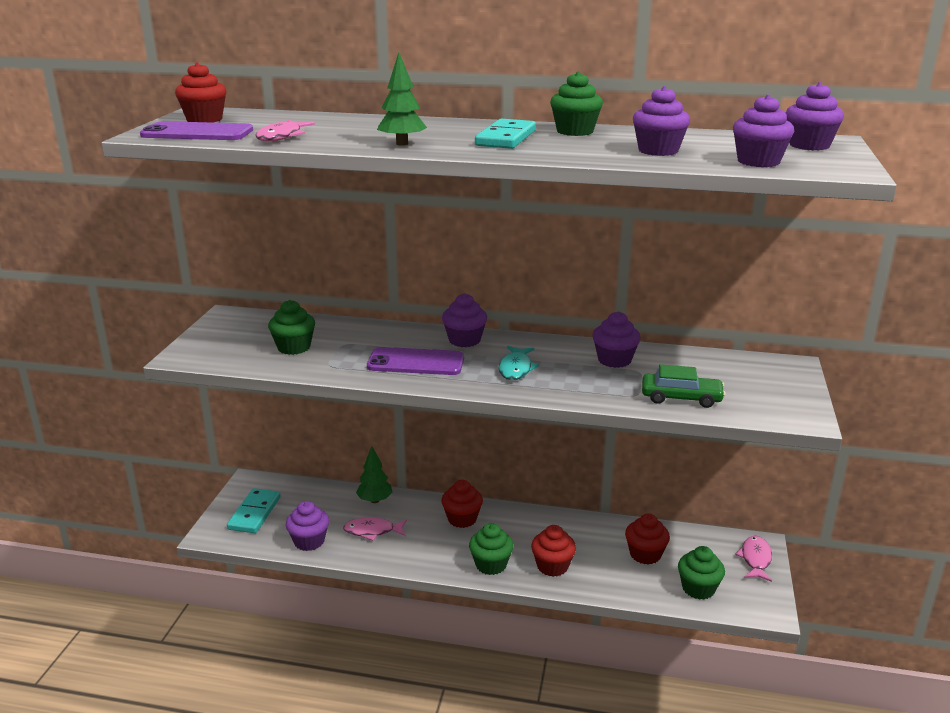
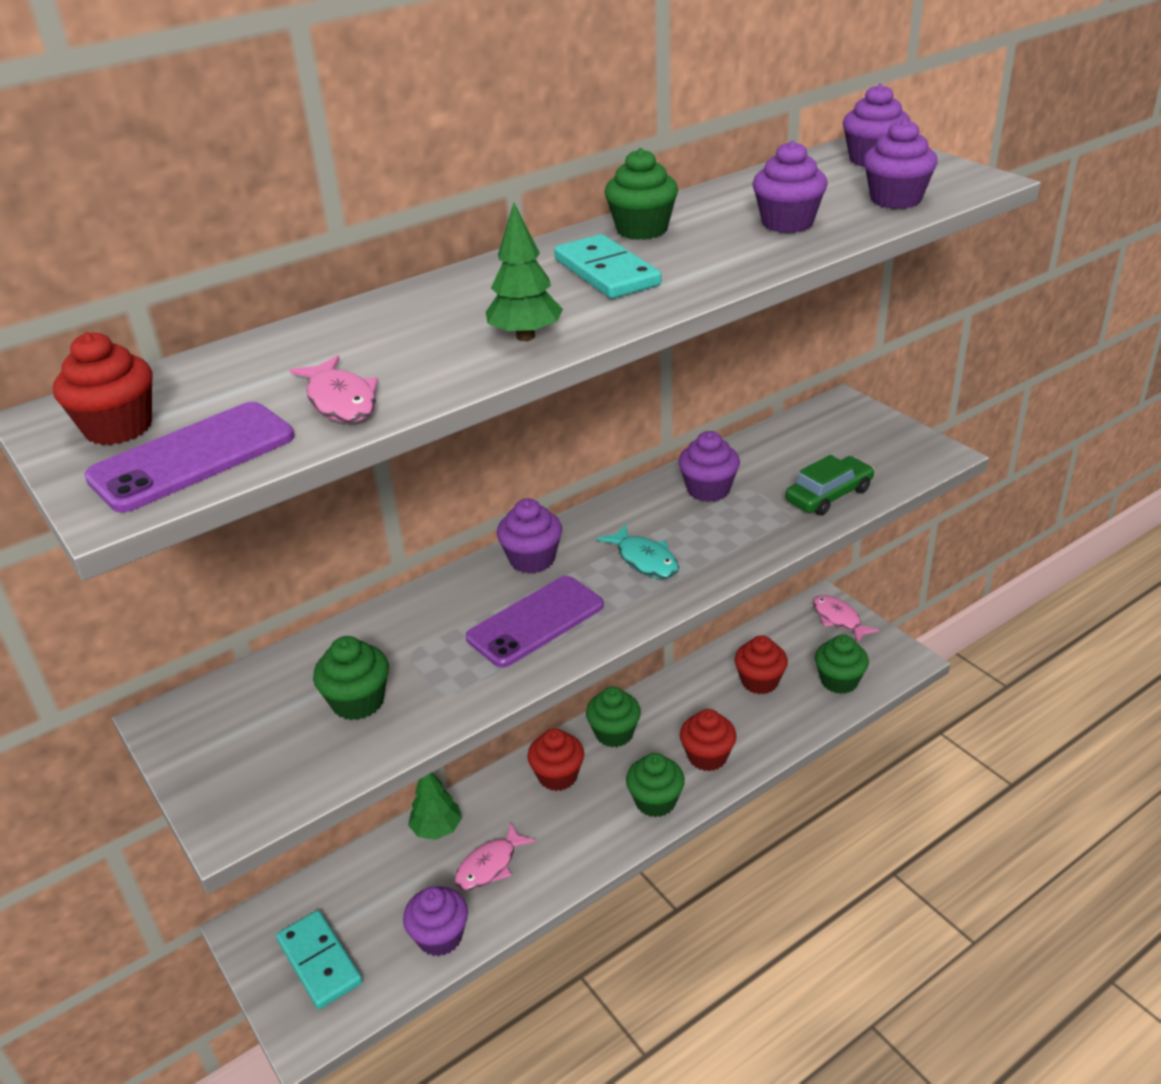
camera: 45 degrees left, 10 degrees up
none -> green cupcake [586,687,641,747]

